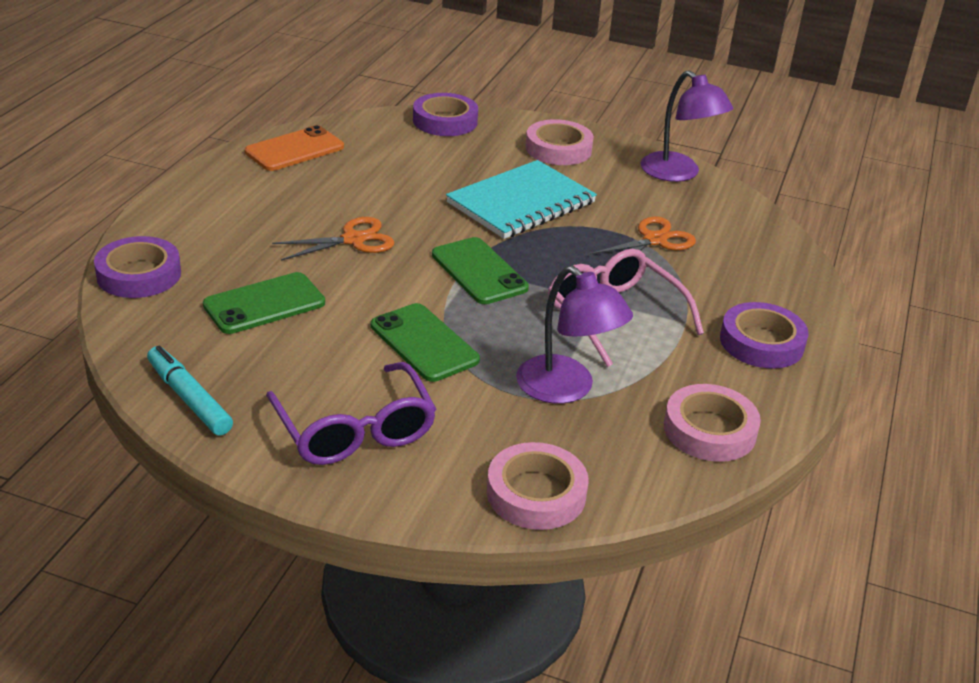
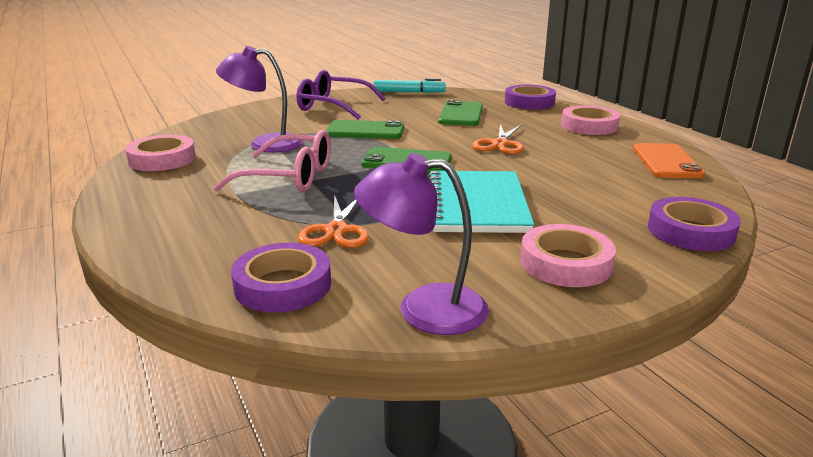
camera: 135 degrees right, 10 degrees down
pink tape [487,442,589,530] -> pink tape moved to [561,105,620,135]
purple tape [720,302,808,369] -> purple tape moved to [231,243,331,312]

